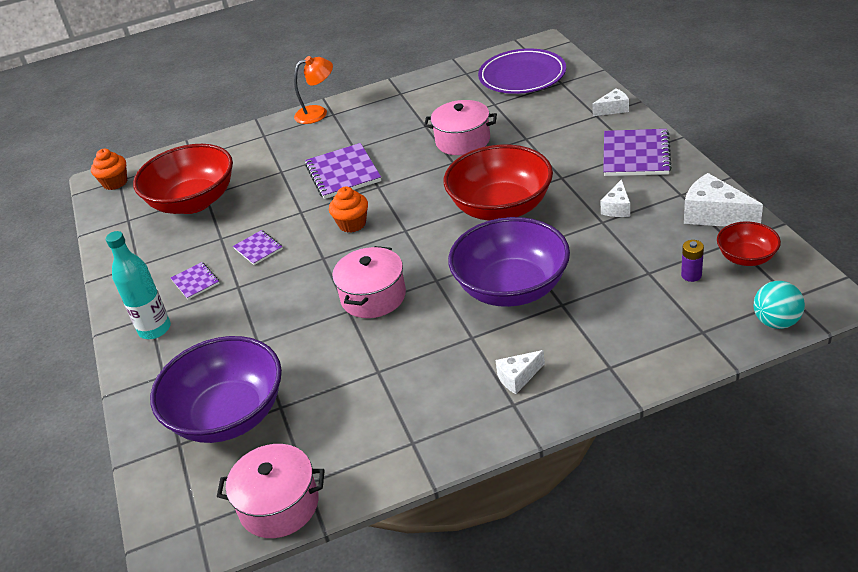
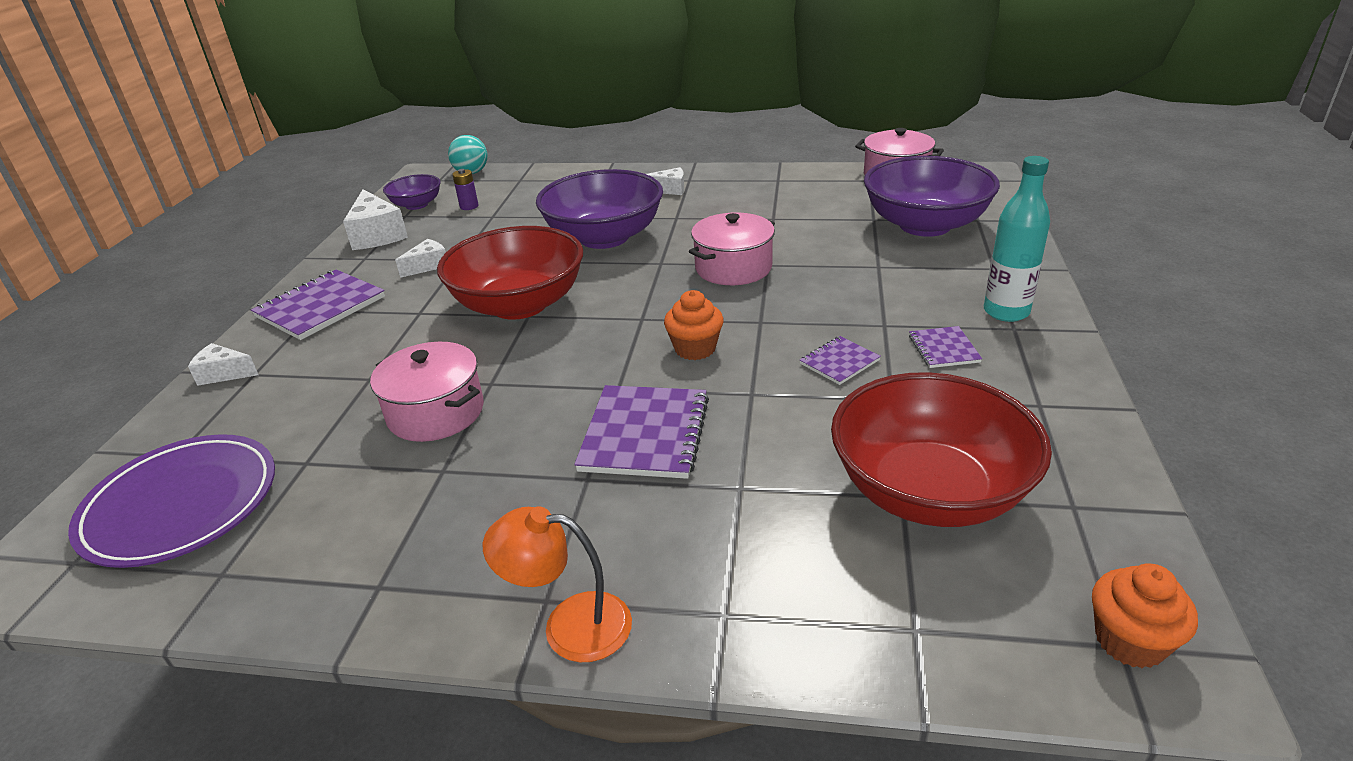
camera: 155 degrees left, 5 degrees down
purple notebook [233,230,283,265] -> purple notebook turned 60 degrees clockwise [800,336,881,385]
red bowl [717,221,781,266] -> purple bowl [383,174,441,210]

